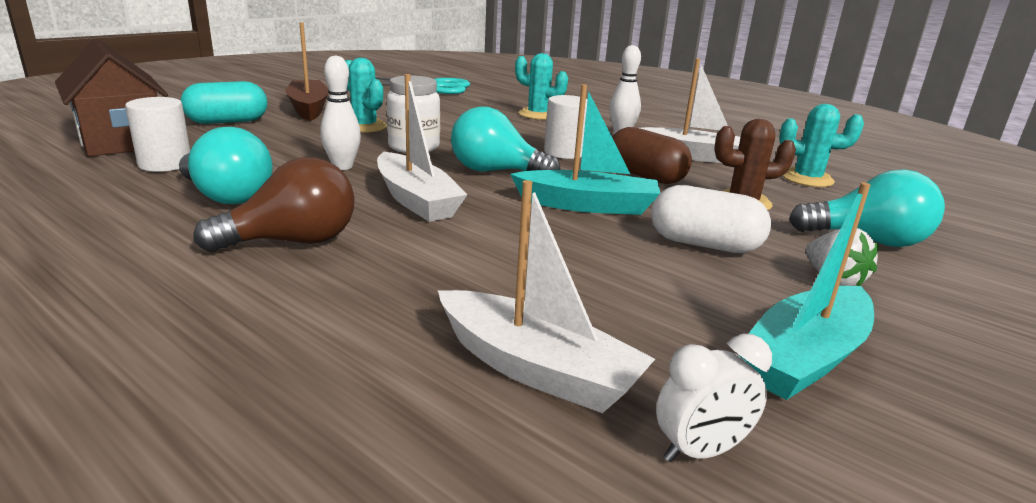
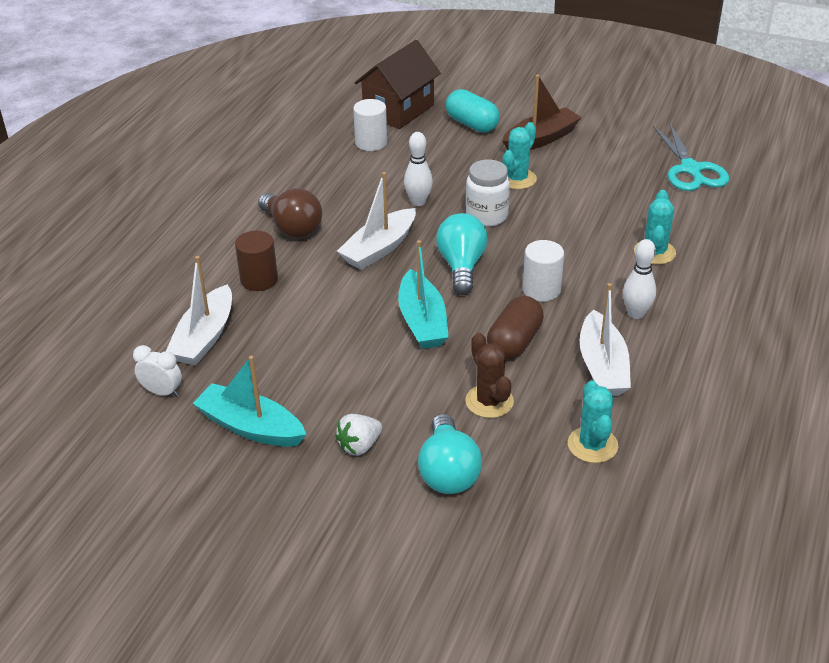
camera: 75 degrees right, 15 degrees up
turquoise light bulb [179,127,273,204] -> none
white capsule [651,185,771,253] -> none
white clock [656,334,772,462] -> white clock turned 150 degrees clockwise [133,345,182,397]
none -> brown cylinder [235,230,278,291]

